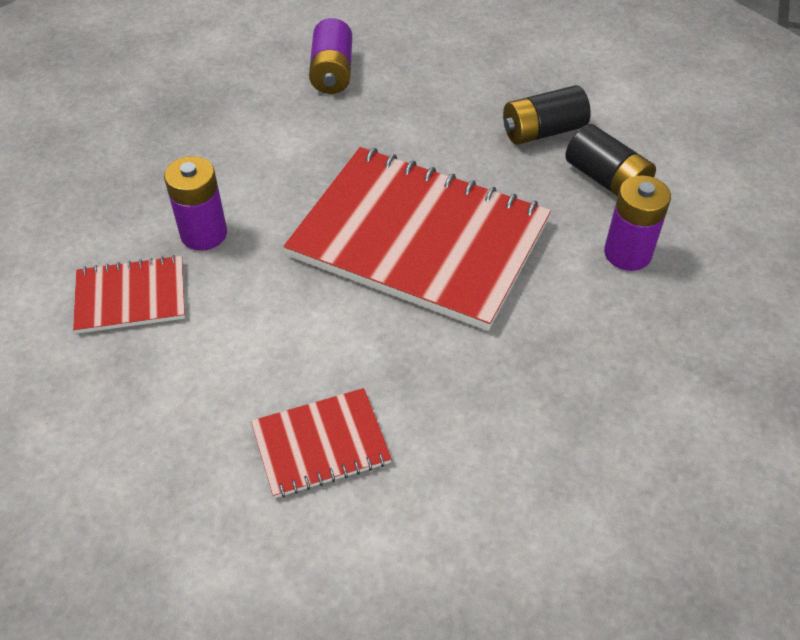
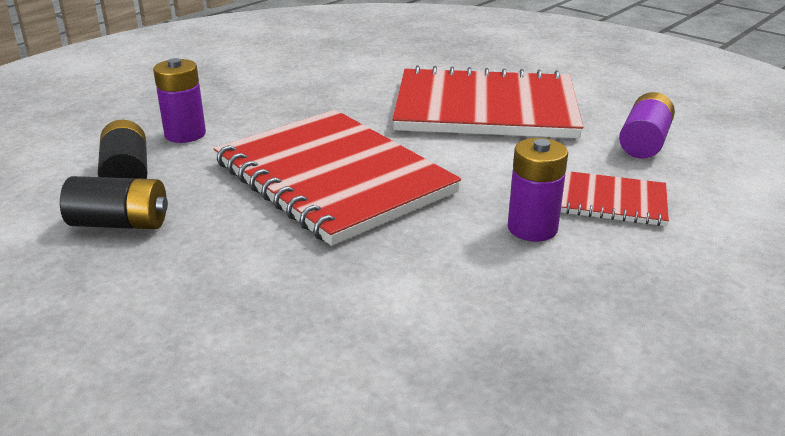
camera: 155 degrees left, 20 degrees down
red notebook [251,388,392,498] -> red notebook [392,65,583,138], size x2.15
purple battery [309,18,352,94] -> purple battery moved to [619,92,675,159]

